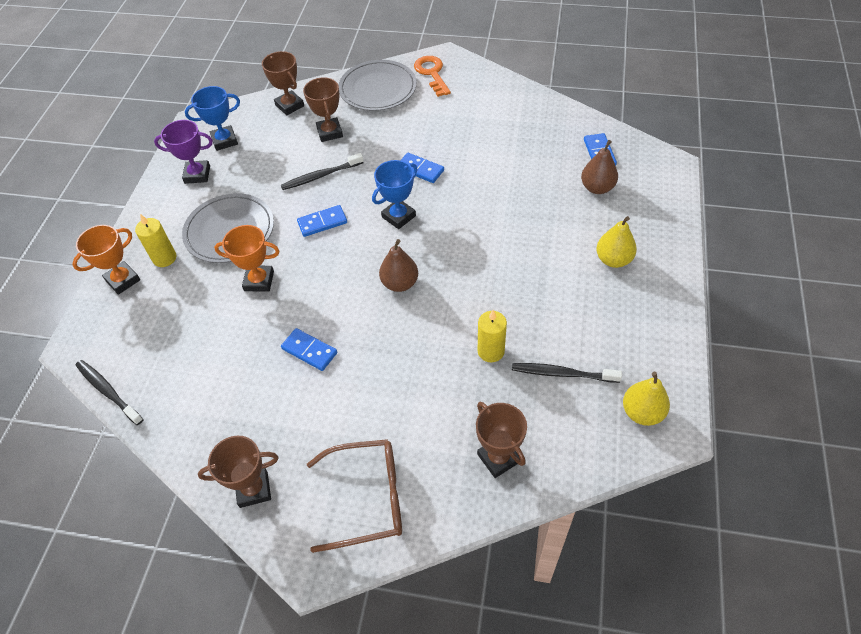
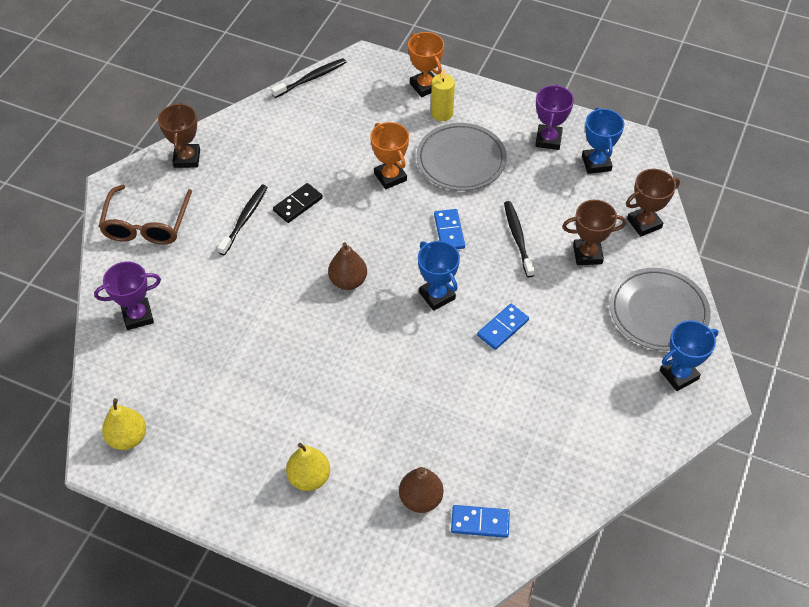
camera: 100 degrees right, 0 degrees up
orange trophy [214,225,280,292] -> orange trophy turned 45 degrees counterclockwise [370,122,409,189]
blue domino [281,328,337,371] -> black domino [273,183,323,223]
orange key [414,56,451,97] -> blue trophy [660,321,718,391]
brown trophy [476,402,527,478] -> purple trophy [94,262,161,330]
yellow candle [478,310,507,362] -> none
black toothbrush [512,363,622,383] -> black toothbrush moved to [218,185,268,255]

